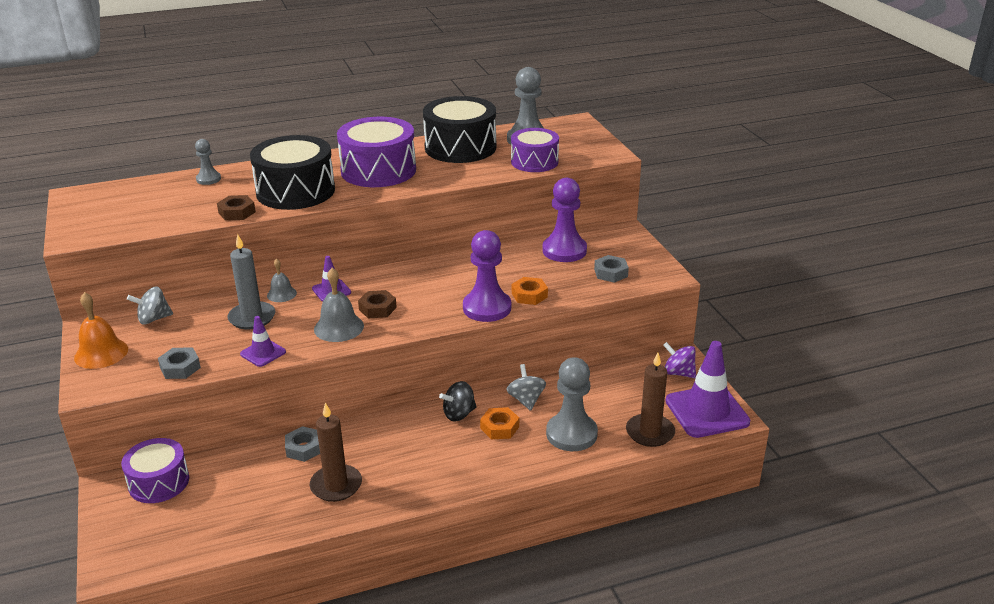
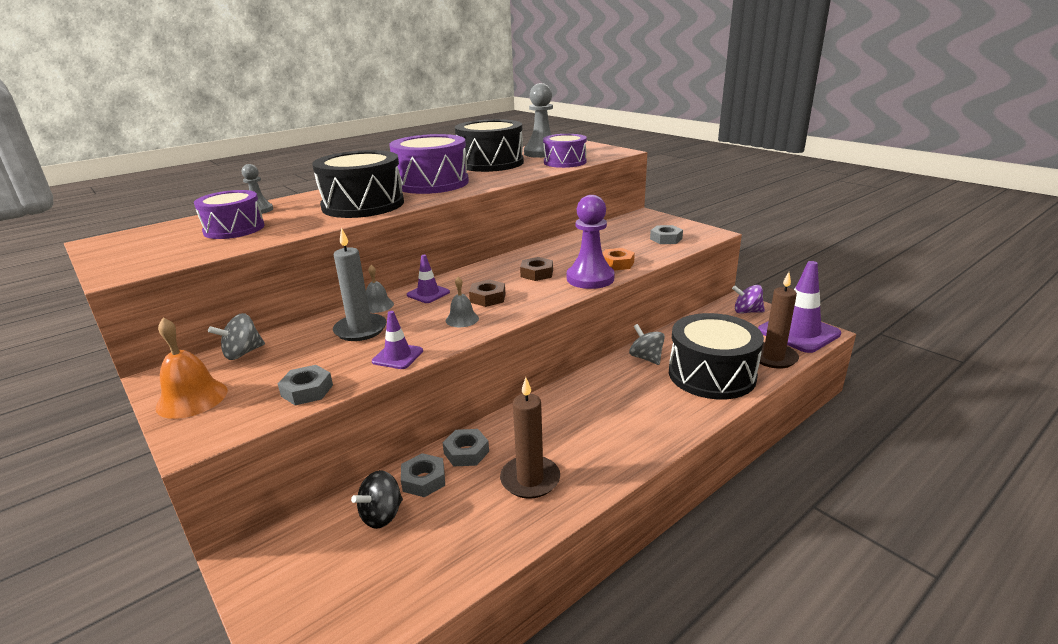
camera: 20 degrees left, 5 degrees down
purple drum [121,438,189,503] -> purple drum moved to [194,190,265,239]
brown nut [217,195,256,221] -> brown nut moved to [520,257,553,281]
grey bell [314,268,364,342] -> grey bell [446,277,479,327], size x0.62
black spinning top [439,381,477,422] -> black spinning top moved to [351,470,403,529]
orange nut [480,407,519,439] -> none
purple pawn [542,178,587,262] -> none
grey pawn [546,358,598,451] -> black drum [669,313,764,399]
none -> grey nut [401,453,445,497]

